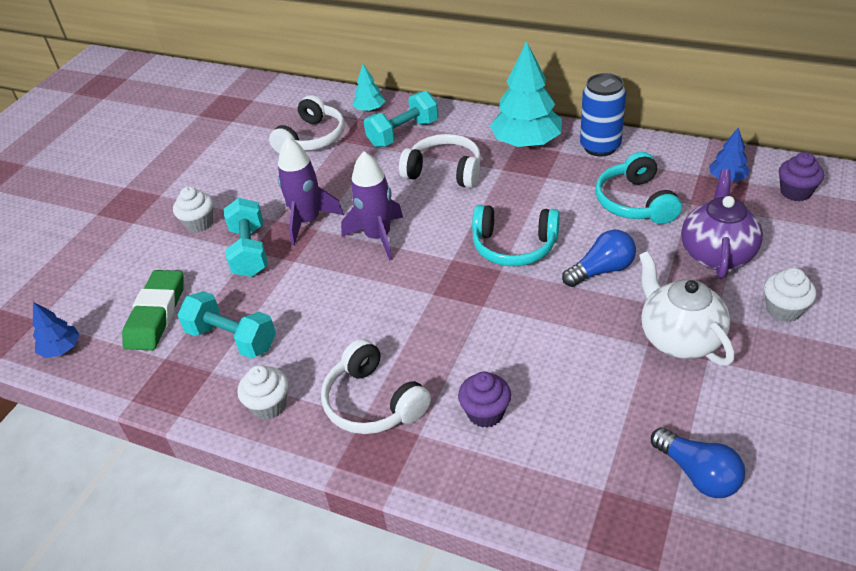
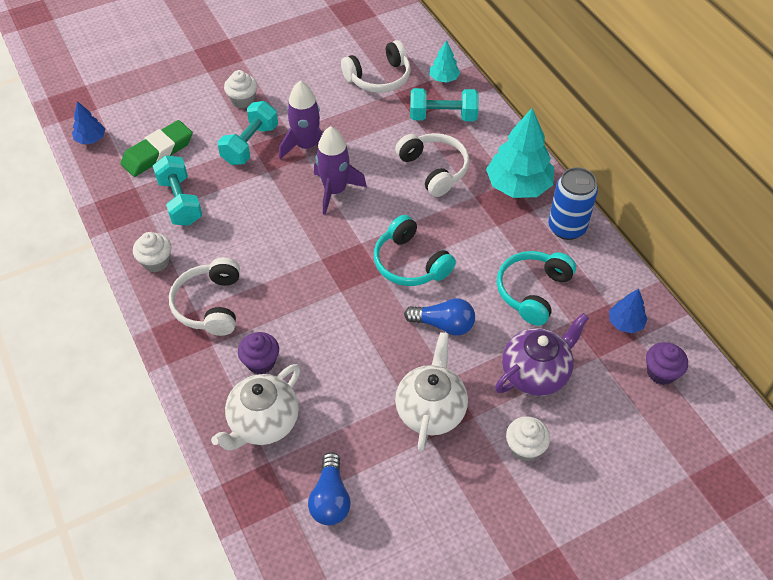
camera: 35 degrees right, 10 degrees up
none -> white teapot [211,364,301,450]

